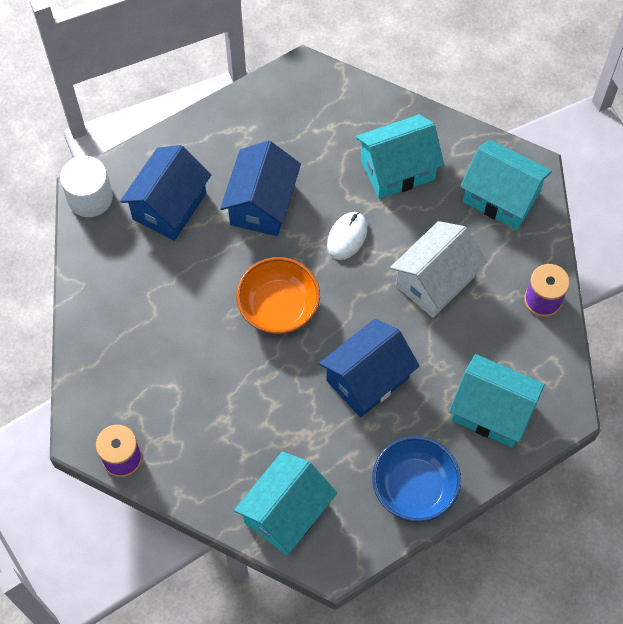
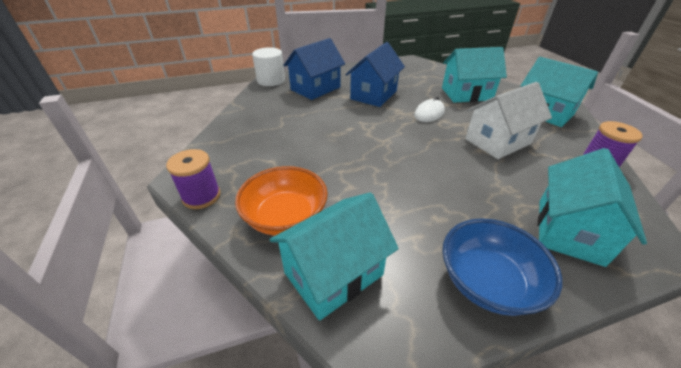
camera: 15 degrees right, 25 degrees down
orange bowl [236,257,320,334] -> orange bowl moved to [235,166,328,236]
blue house [319,319,420,417] -> none
turquoise house [449,354,545,447] -> turquoise house turned 75 degrees clockwise [538,148,647,267]

